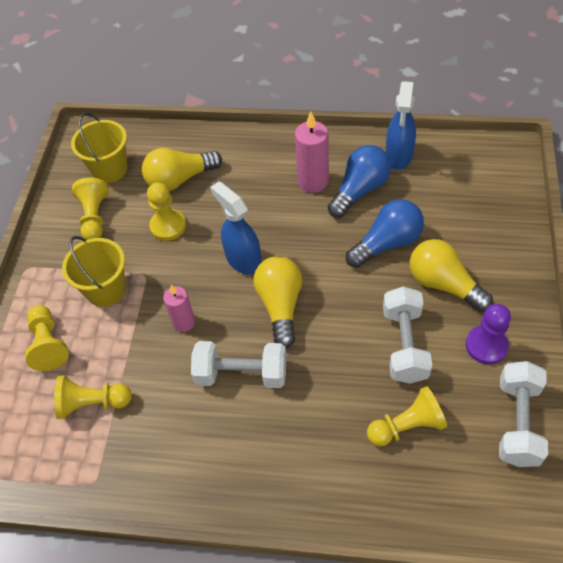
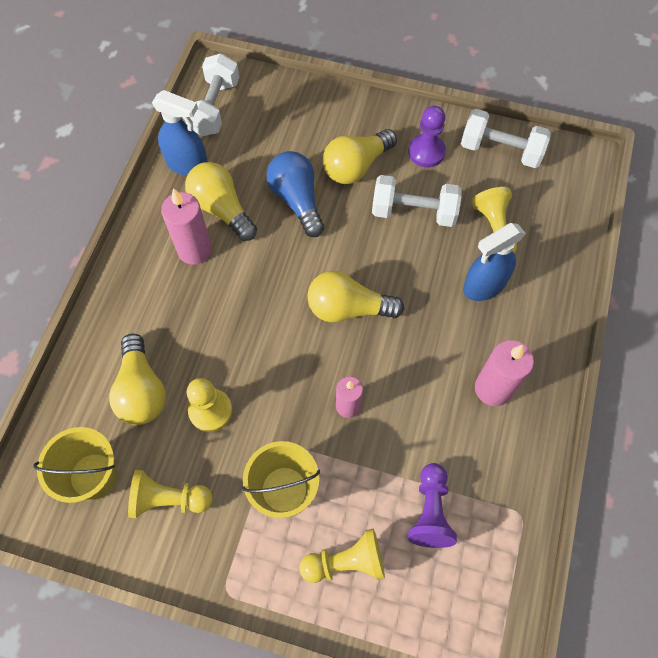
camera: 85 degrees left, 10 degrees up
yellow pawn [54,376,132,419] -> purple pawn [408,463,457,548]
white dumbbell [191,341,286,388] -> white dumbbell moved to [186,53,239,136]
blue spray bottle [210,181,262,275] -> blue spray bottle moved to [463,223,526,301]
blue light bulb [328,145,391,218] -> yellow light bulb [185,162,257,241]
none -> pink candle [475,340,534,406]

